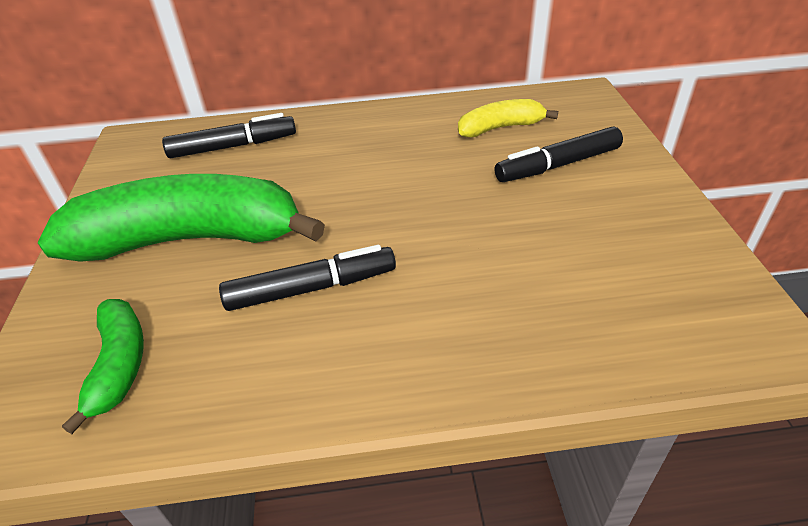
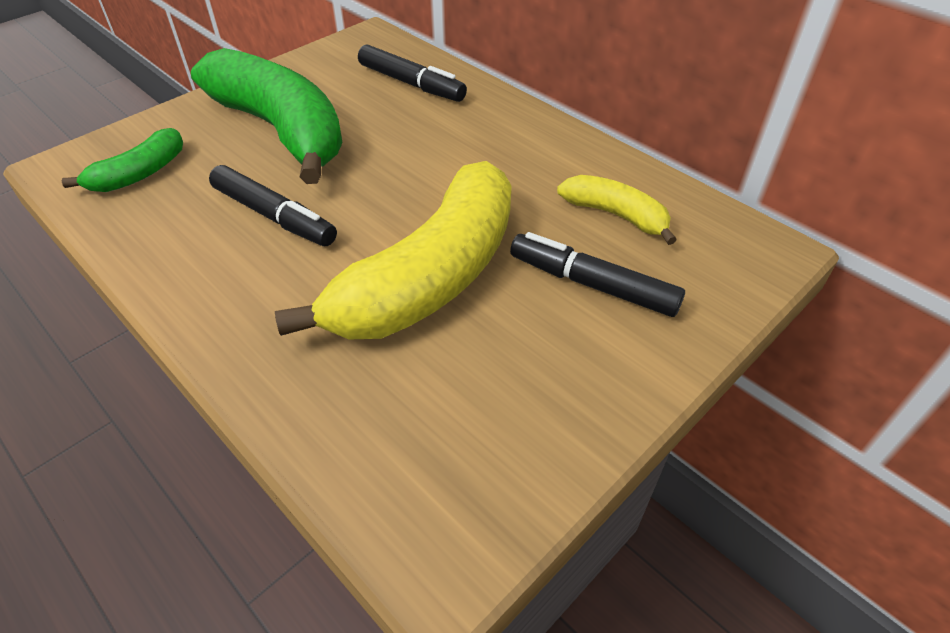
camera: 50 degrees right, 5 degrees up
none -> yellow banana [275,161,512,340]

